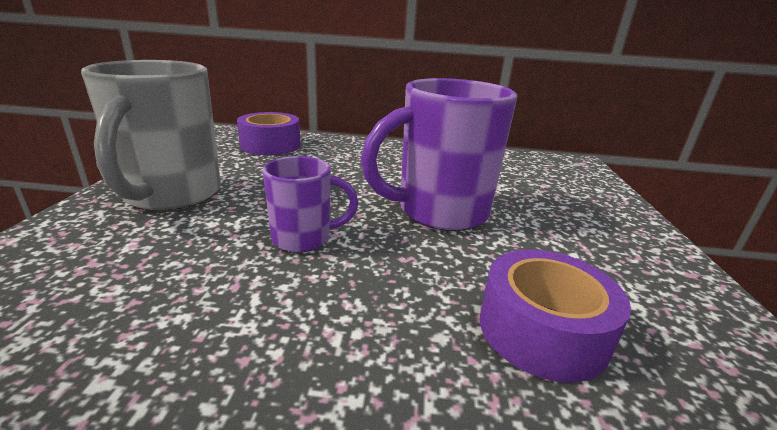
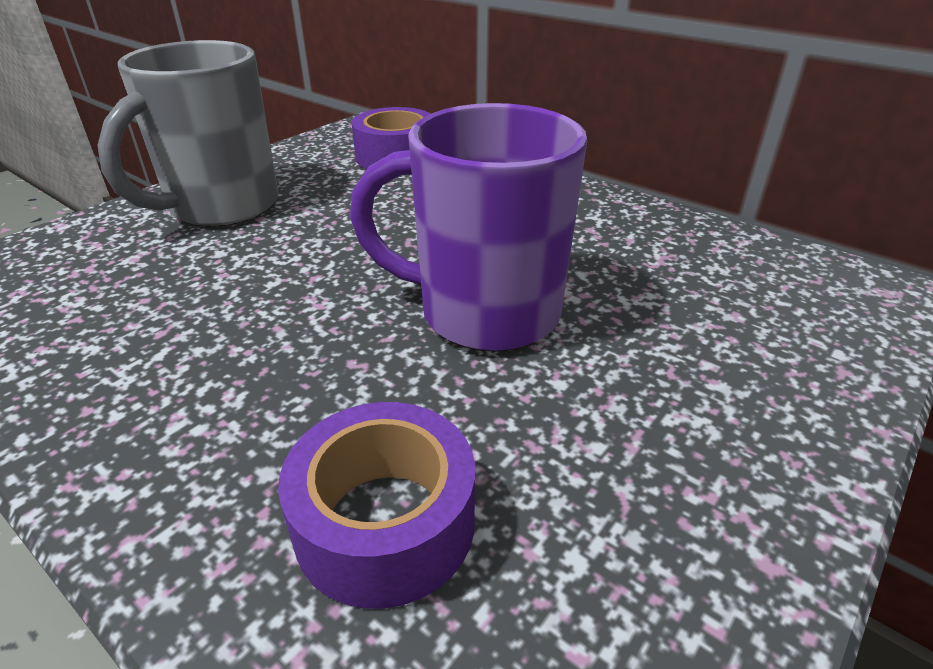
camera: 35 degrees right, 10 degrees up
purple mug [263,156,358,253] -> none

